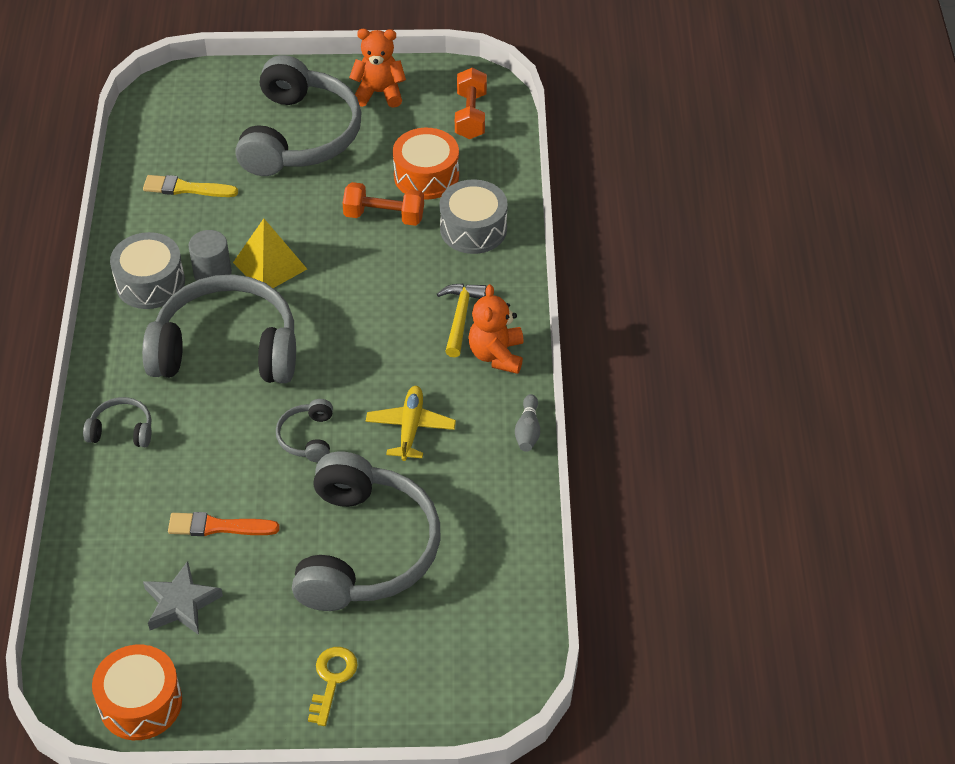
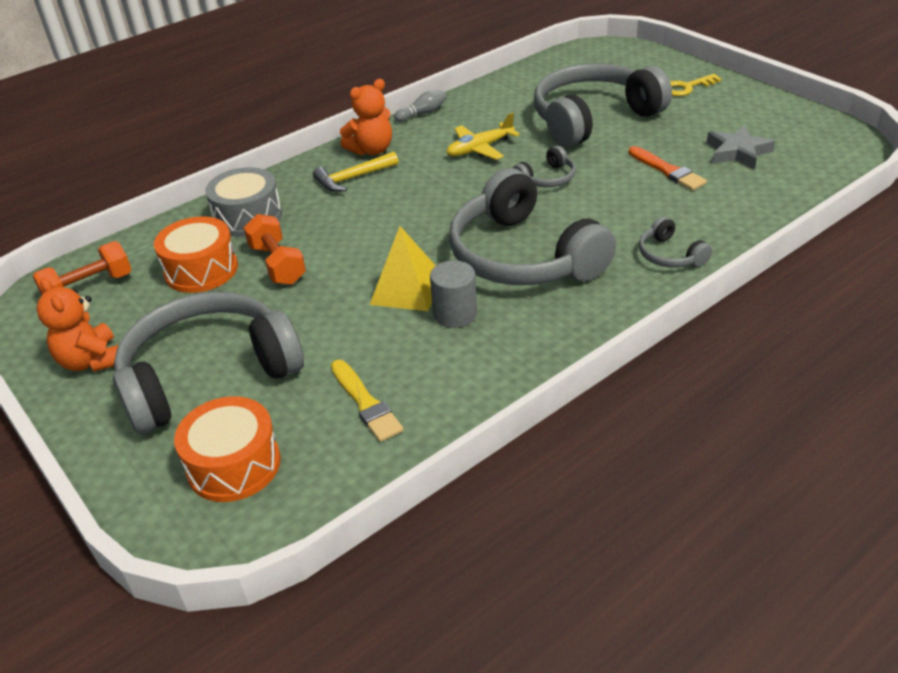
camera: 125 degrees left, 10 degrees down
orange drum [92,645,182,740] -> orange drum moved to [174,396,281,502]
grey drum [110,232,185,309] -> none

